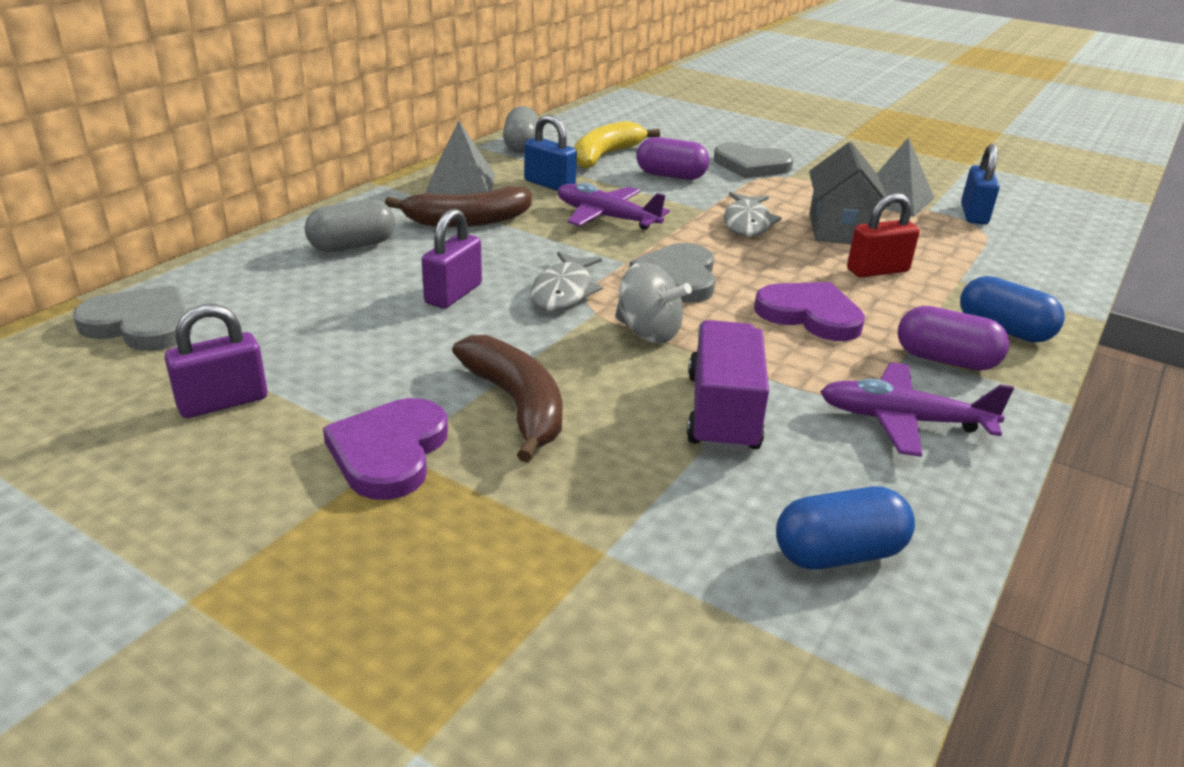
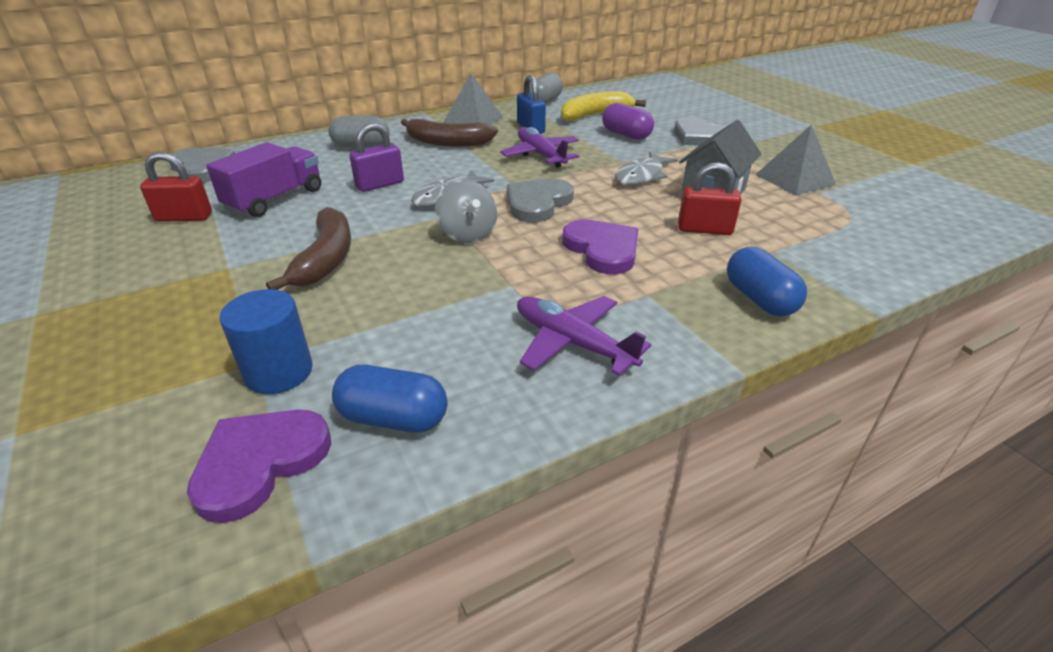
camera: 30 degrees right, 5 degrees up
purple padlock [165,304,267,418] -> red padlock [140,152,212,222]
purple heart [323,398,448,500] -> purple heart moved to [187,410,331,523]
purple truck [687,320,769,453] -> purple truck moved to [206,142,321,217]
purple capsule [898,306,1009,371] -> none
blue padlock [961,144,1000,225] -> none
none -> blue cylinder [219,289,313,394]

